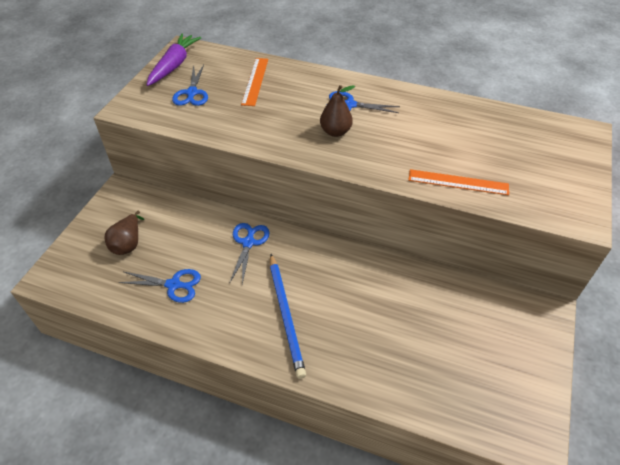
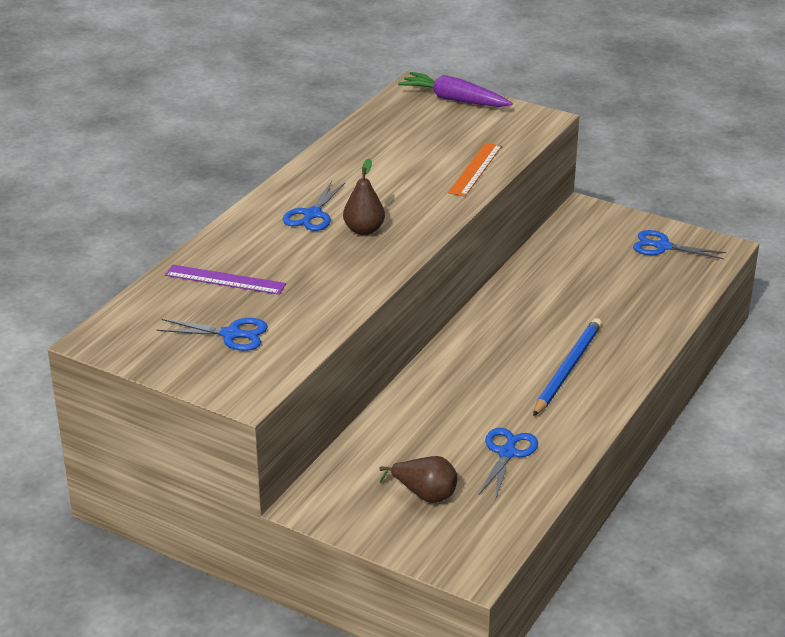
camera: 80 degrees left, 15 degrees down
purple carrot [147,34,201,86] -> purple carrot moved to [398,72,513,107]
blue scissors [230,223,270,284] -> blue scissors moved to [633,230,726,259]
orange ruler [241,58,268,106] -> purple ruler [165,265,286,295]
blue pencil [270,254,306,379] -> blue pencil turned 60 degrees counterclockwise [533,318,602,416]

